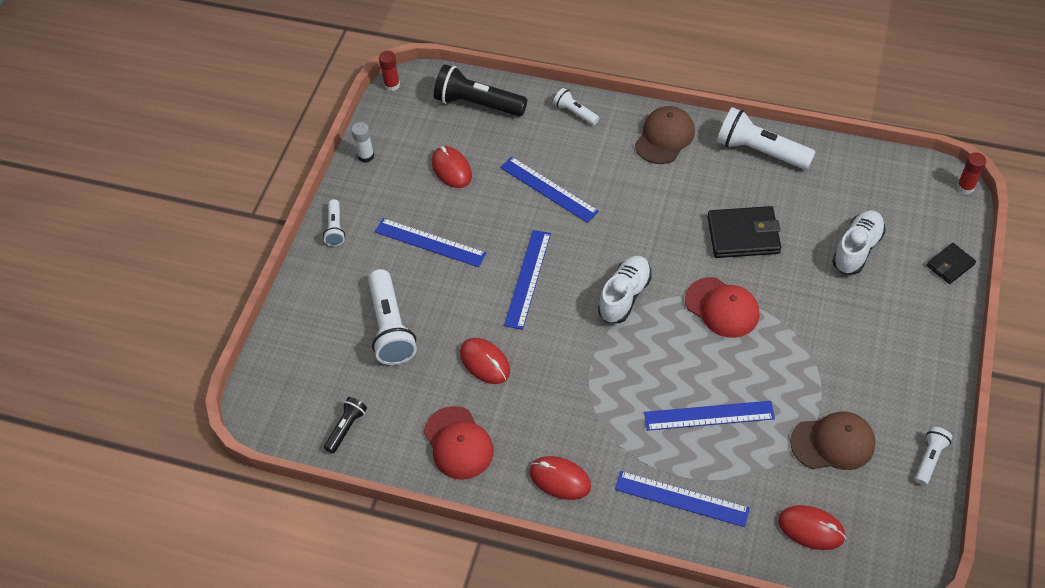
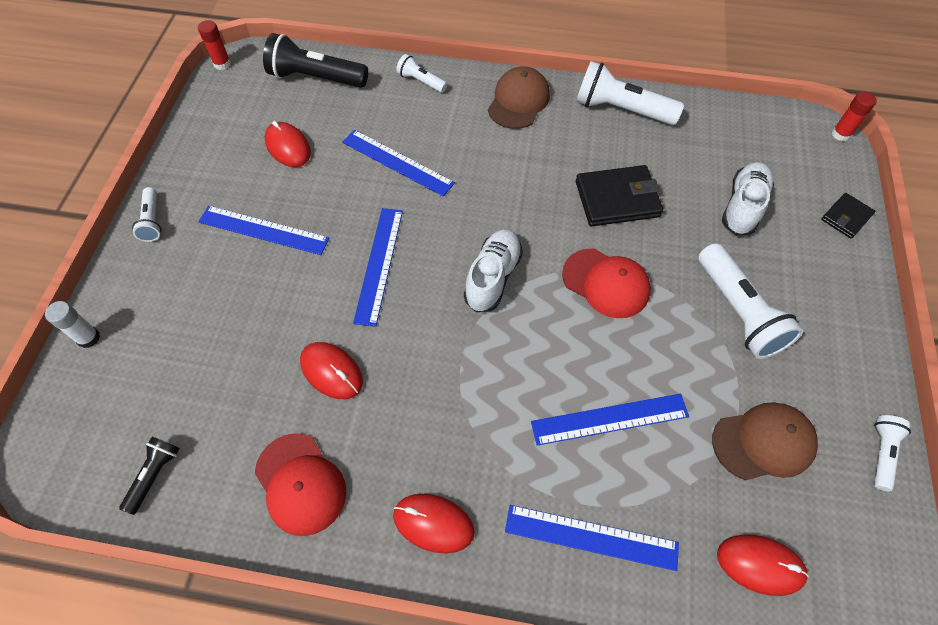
camera: 10 degrees left, 5 degrees up
white glue stick [351,122,374,163] -> white glue stick moved to [45,301,100,348]
white flashlight [368,269,417,365] -> white flashlight moved to [698,243,803,359]

